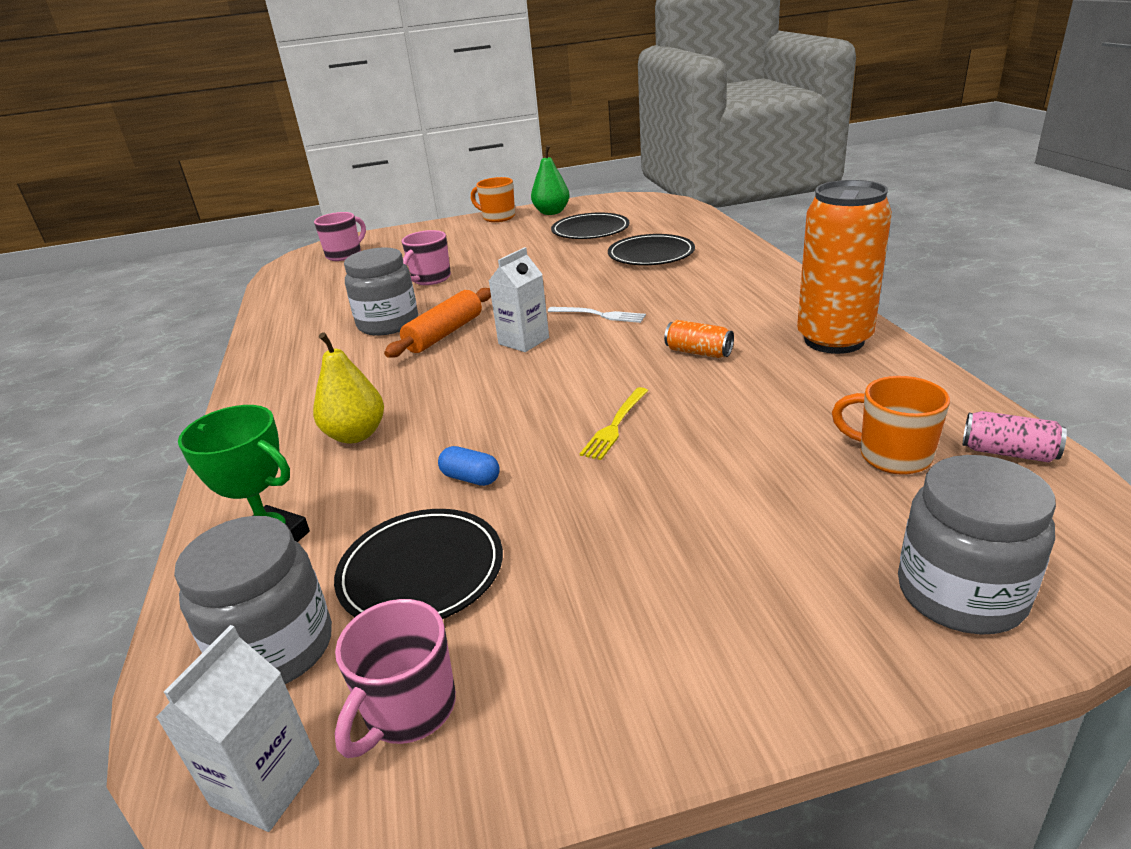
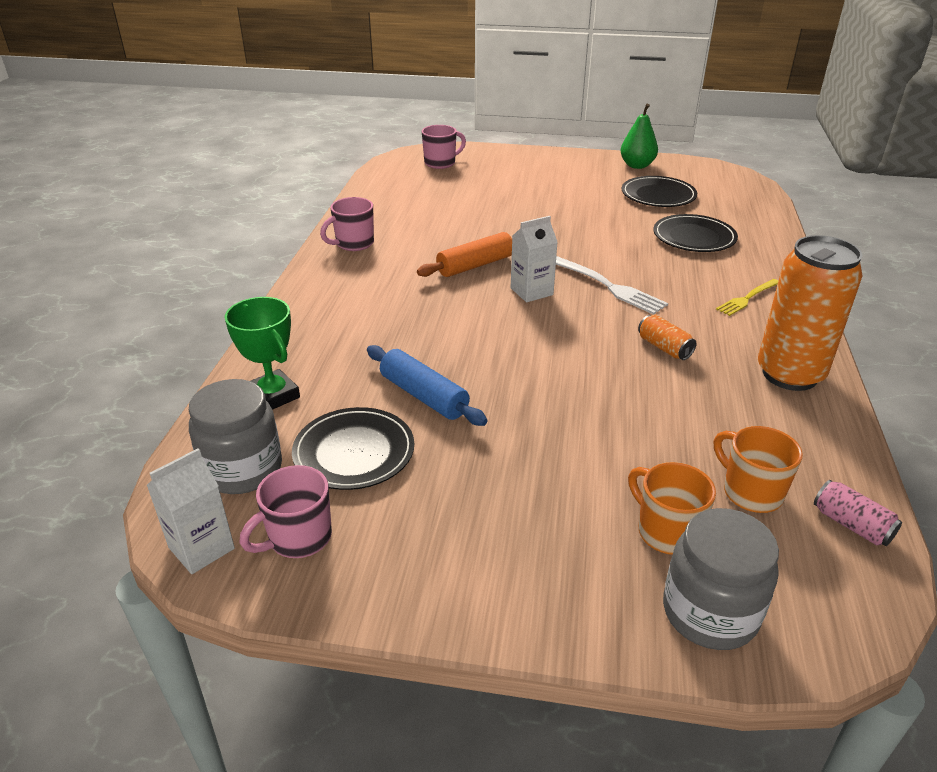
camera: 20 degrees right, 5 degrees up
yellow pear [313,332,384,444] -> none
grey jar [344,247,418,335] -> none
pink mug [402,230,451,285] -> pink mug moved to [320,197,374,251]
blue capsule [438,446,500,486] -> blue rolling pin [367,345,487,426]
orange mug [471,177,515,222] -> orange mug moved to [628,462,716,555]
white fork [548,307,646,323] -> white fork [556,256,668,315], size x1.56
yellow fork [580,387,648,460] -> yellow fork moved to [716,279,778,316]

